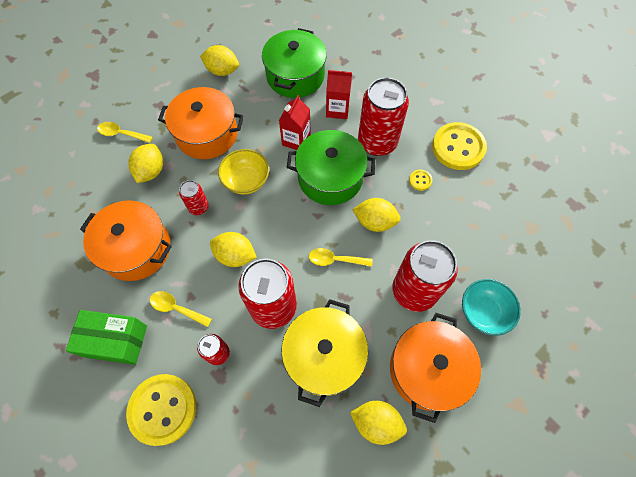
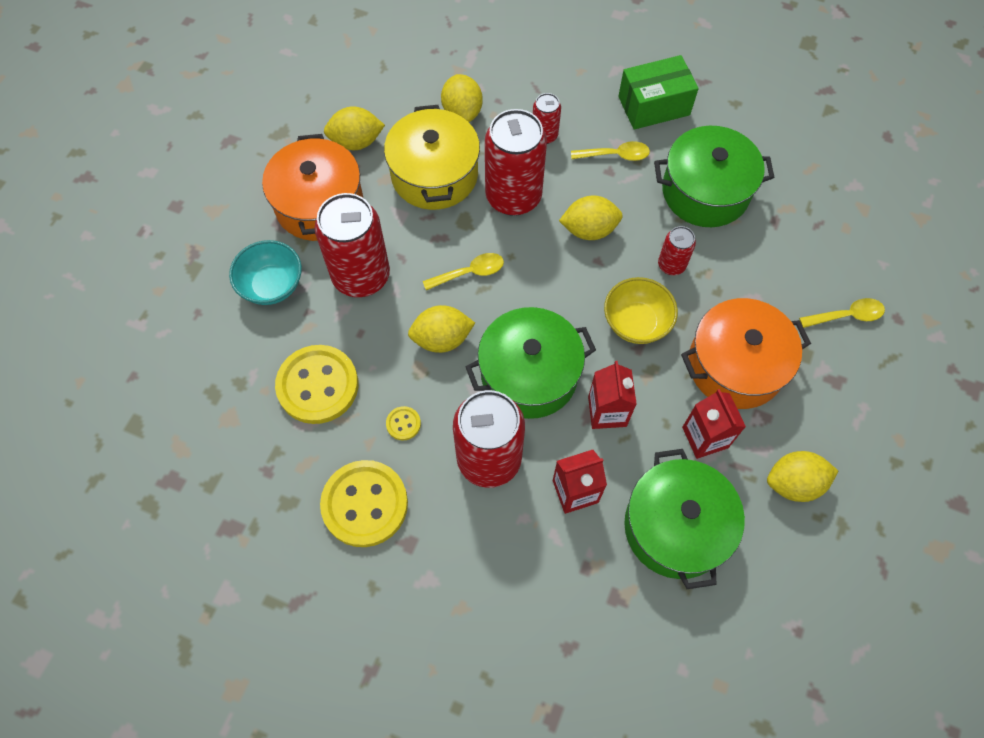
camera: 155 degrees right, 0 degrees up
orange pot [80,200,172,281] -> green pot [654,126,775,227]
yellow button [126,374,196,446] -> yellow button moved to [275,345,358,424]
yellow lemon [128,144,163,183] -> yellow lemon moved to [441,74,483,122]
none -> red carton [682,389,746,459]

